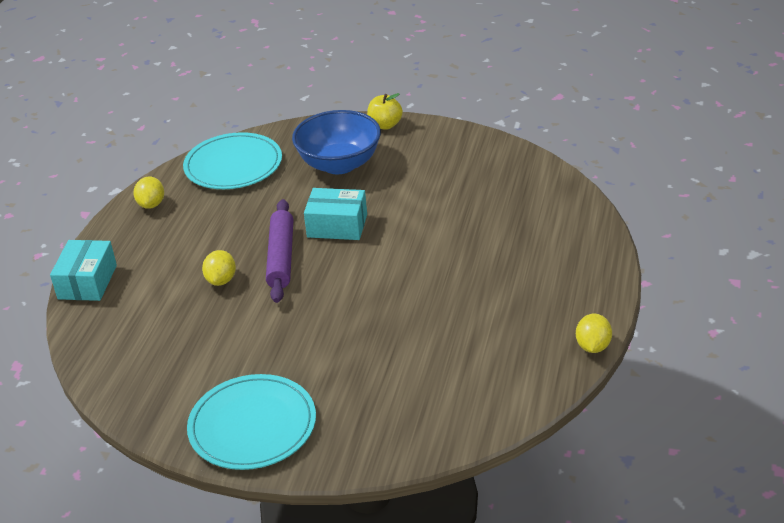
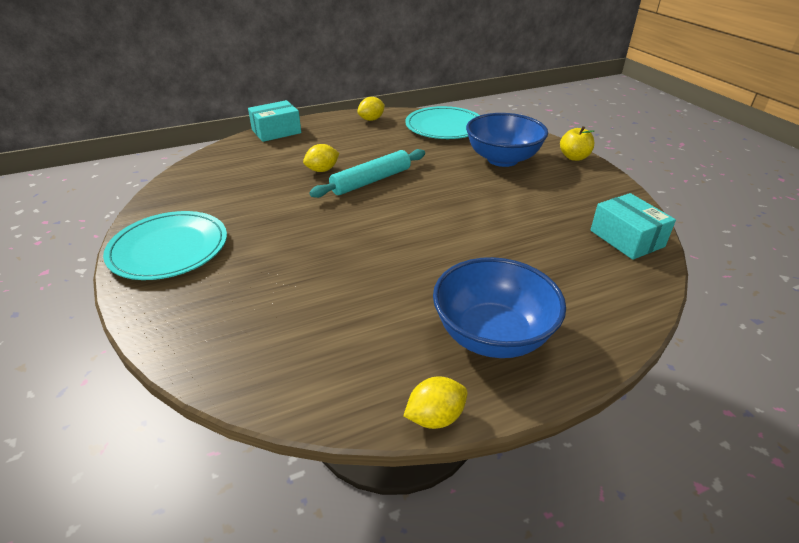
camera: 50 degrees right, 0 degrees up
purple rolling pin [266,199,293,303] -> turquoise rolling pin [309,149,425,198]
turquoise box [304,188,367,240] -> turquoise box moved to [590,193,676,260]
none -> blue bowl [433,257,566,358]

